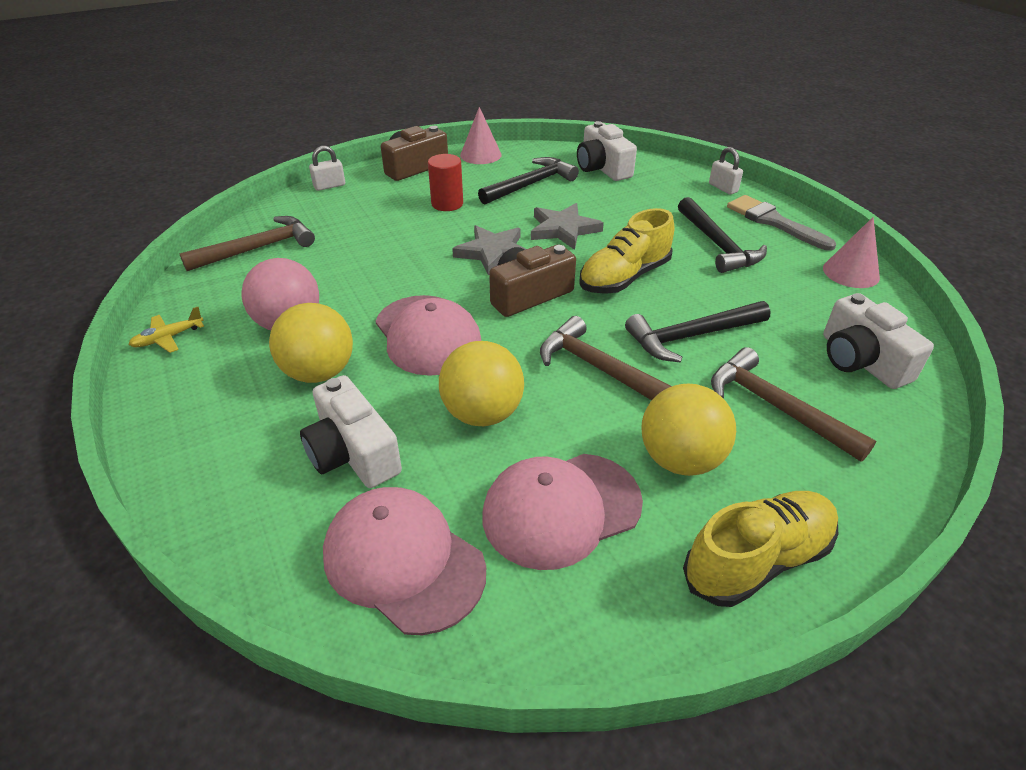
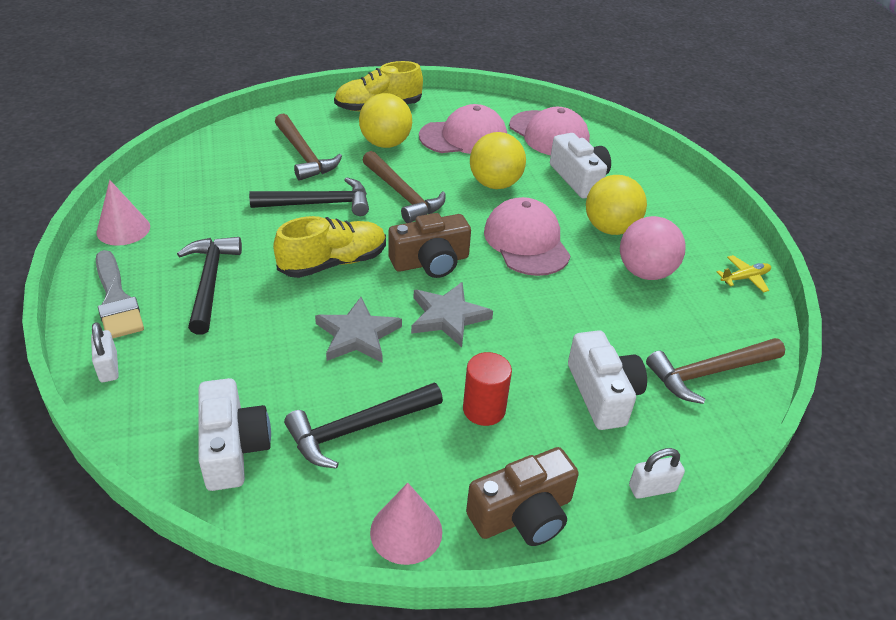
camera: 170 degrees left, 0 degrees up
white camera [823,293,934,389] -> white camera moved to [568,330,647,430]

